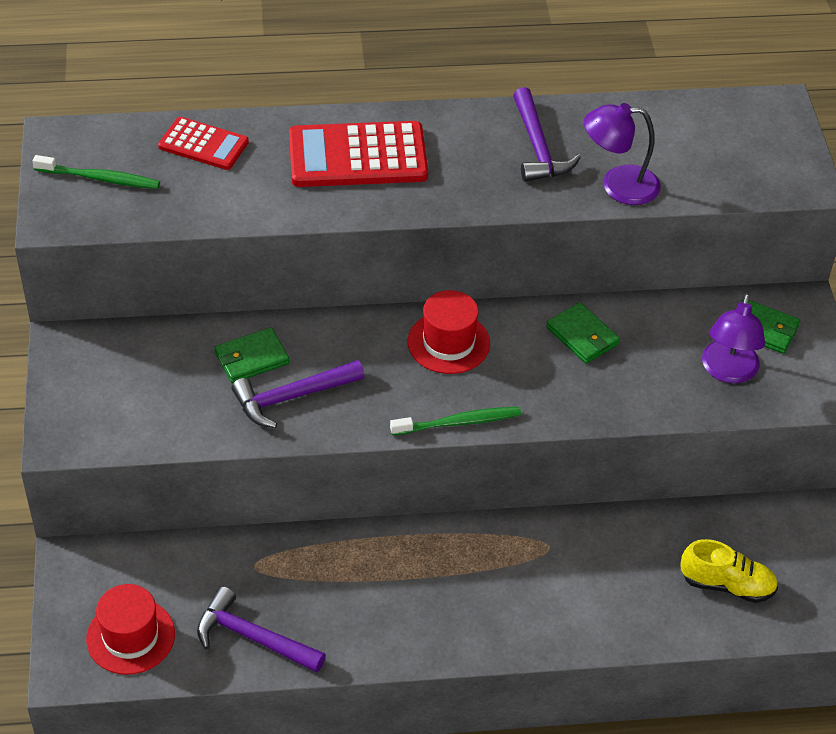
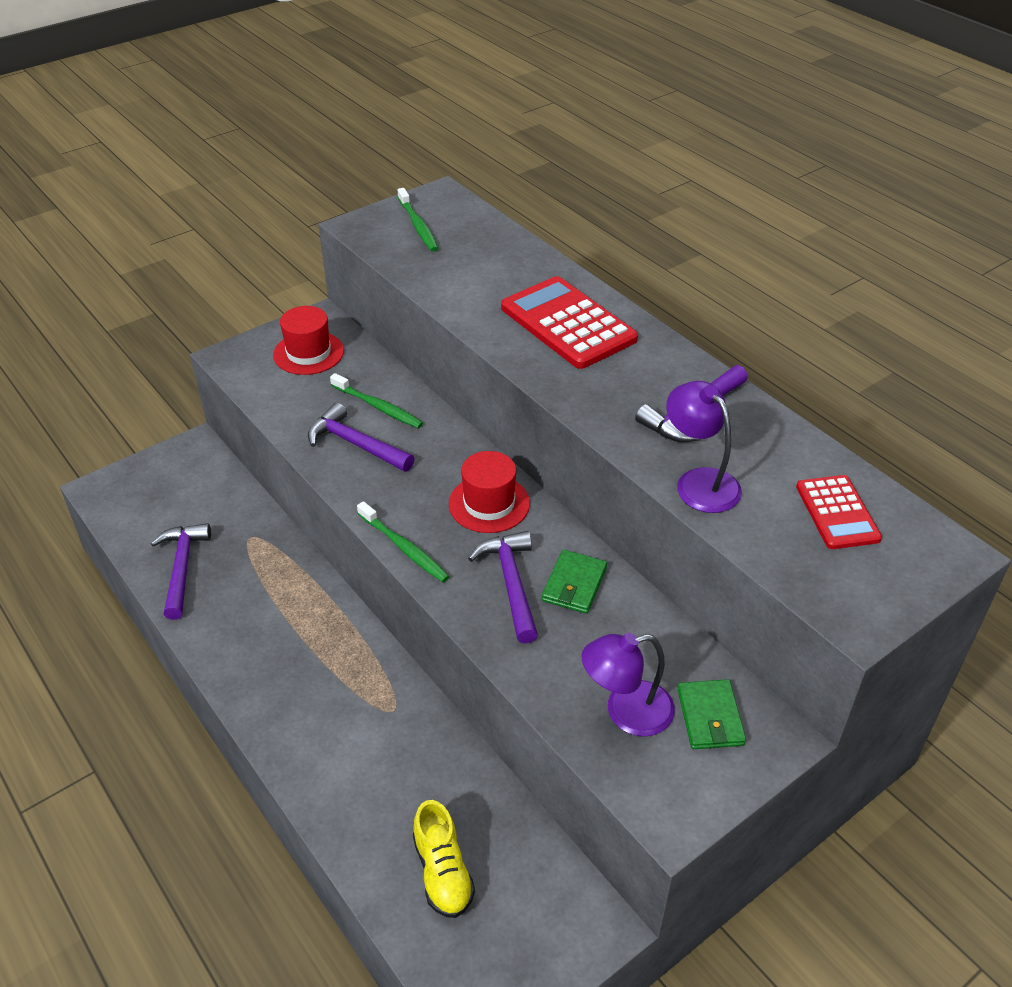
camera: 60 degrees right, 5 degrees down
red hat [86,584,175,675] -> red hat moved to [273,306,344,375]
red calculator [158,117,249,170] -> red calculator moved to [796,475,882,549]
green wallet [214,328,289,383] -> green toothbrush [330,373,423,428]
none -> purple hammer [468,531,538,643]

